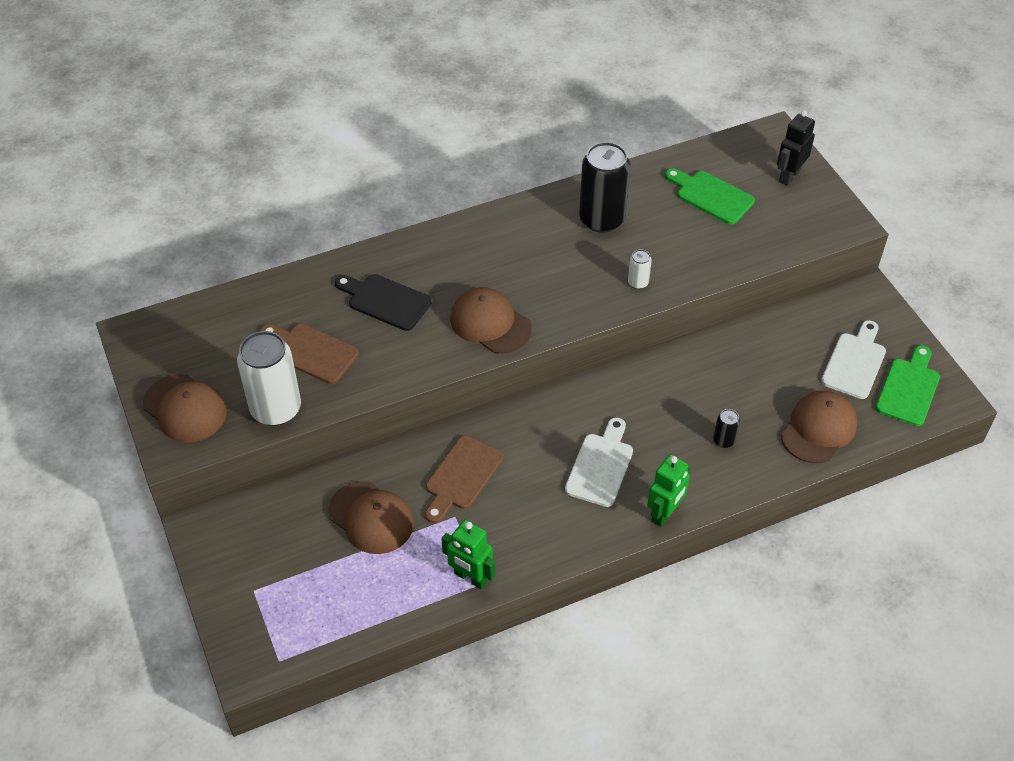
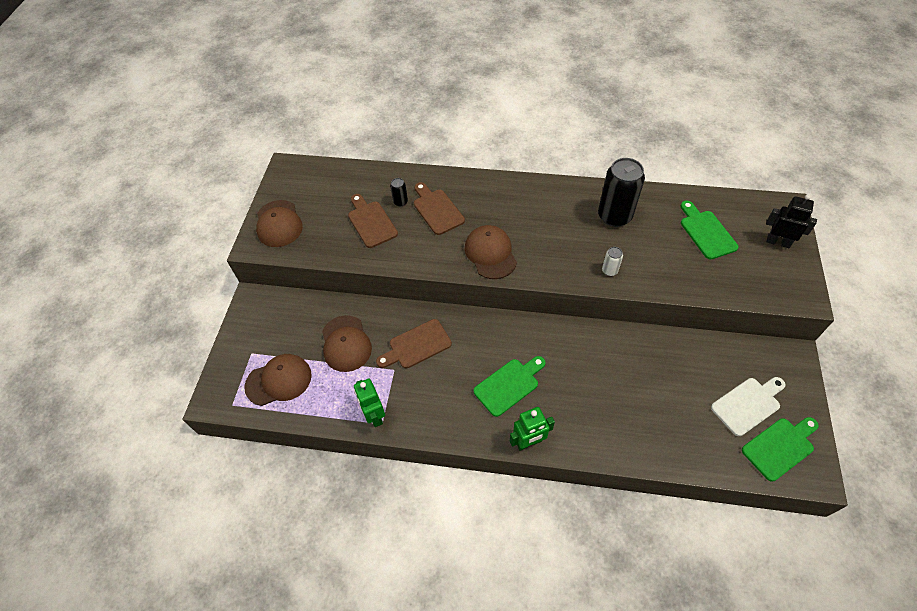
camera: 35 degrees right, 5 degrees up
white can [237,331,301,426] -> none
black cutting board [335,274,431,331] -> brown cutting board [414,182,465,235]
white cutting board [565,417,633,507] -> green cutting board [474,356,546,417]
black can [713,409,740,448] -> black can moved to [390,178,408,206]
black robot [777,110,815,186] -> black robot turned 45 degrees clockwise [766,194,817,248]
brown cap [781,391,857,463] -> brown cap moved to [244,354,312,406]

